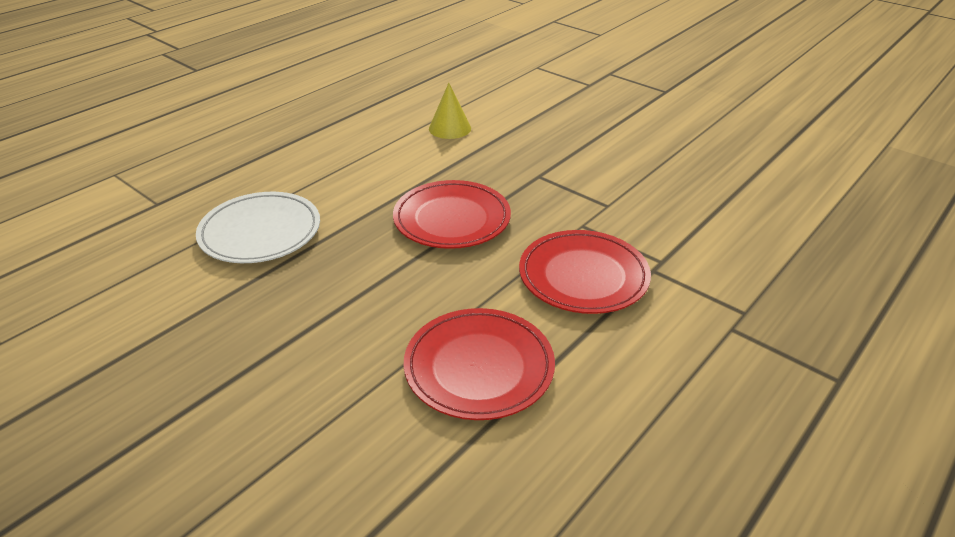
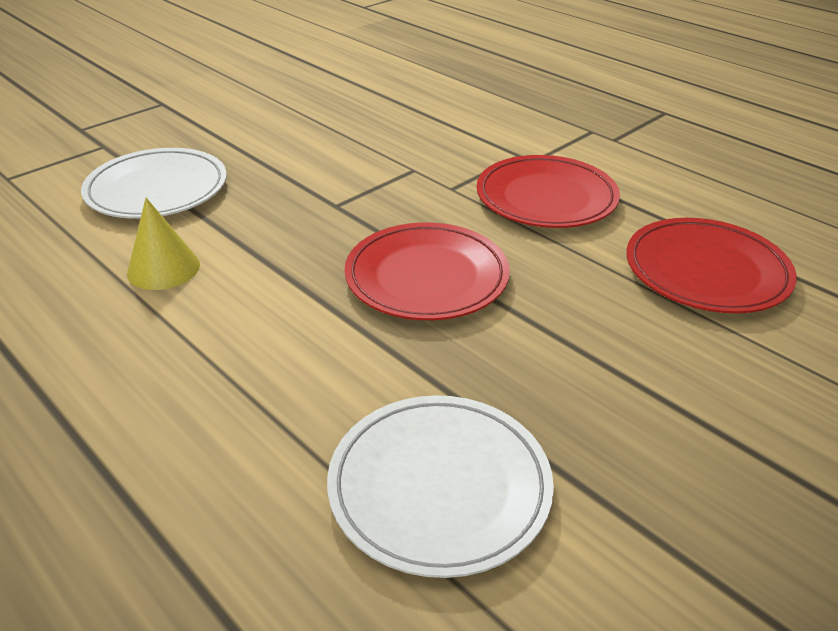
camera: 85 degrees left, 0 degrees up
none -> white plate [81,148,227,219]

